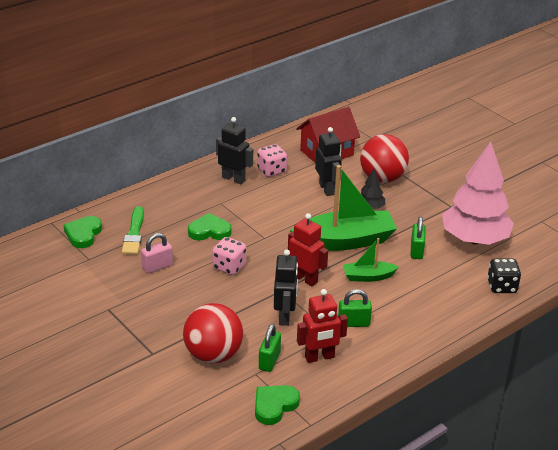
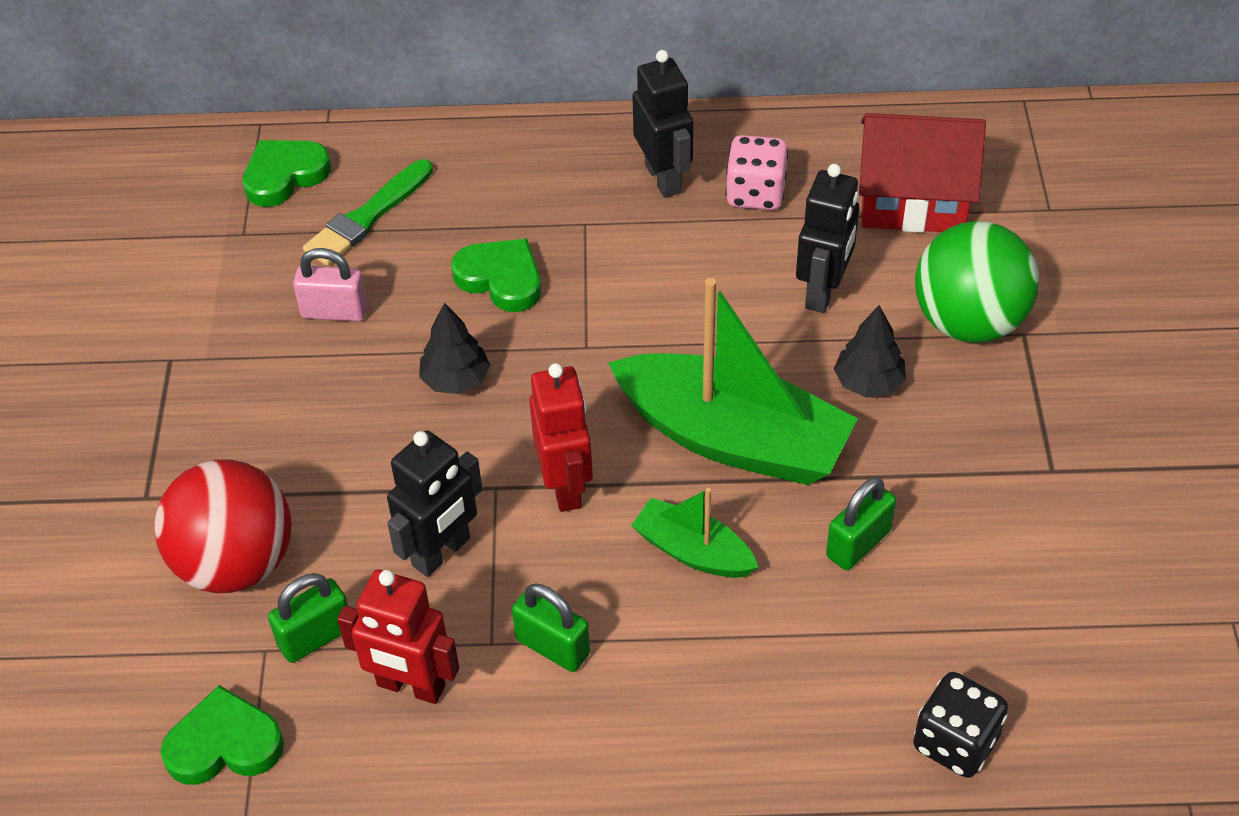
camera: 40 degrees right, 15 degrees up
pink dice [212,237,246,275] -> black tree [419,302,490,394]
red ball [360,134,409,183] -> green ball [915,221,1039,343]
pink tree [442,142,514,245] -> none

